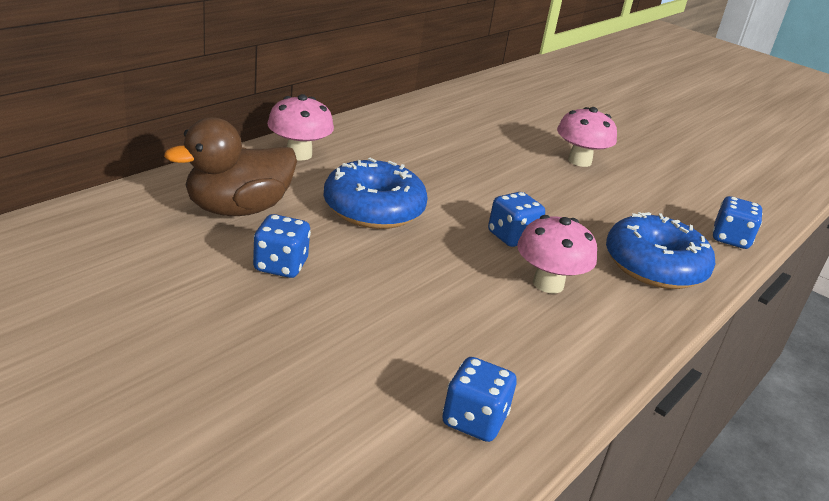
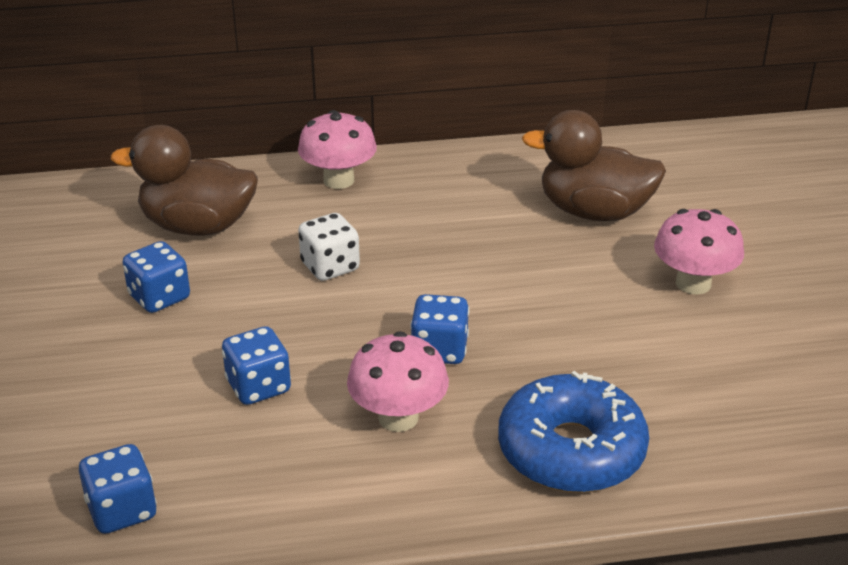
camera: 45 degrees right, 5 degrees up
blue donut [323,158,428,229] -> white dice [298,213,360,281]
blue dice [712,196,763,249] -> blue dice moved to [222,326,291,405]
none -> brown duck [522,110,666,222]

